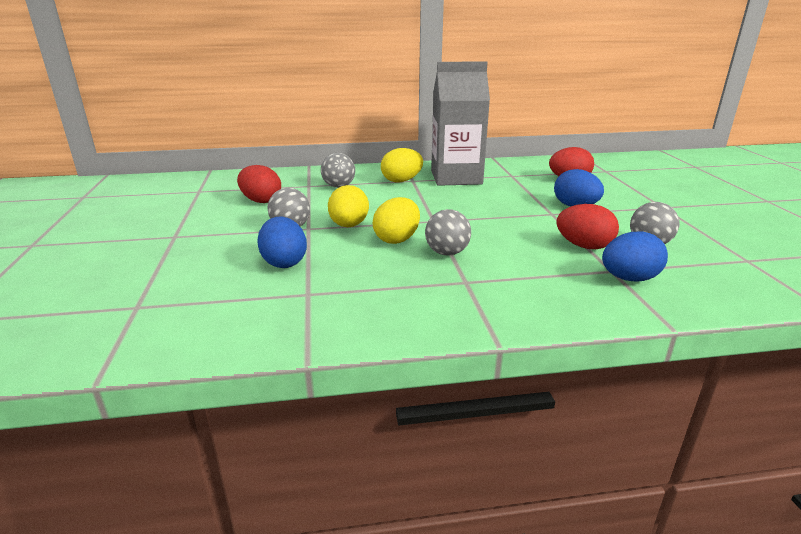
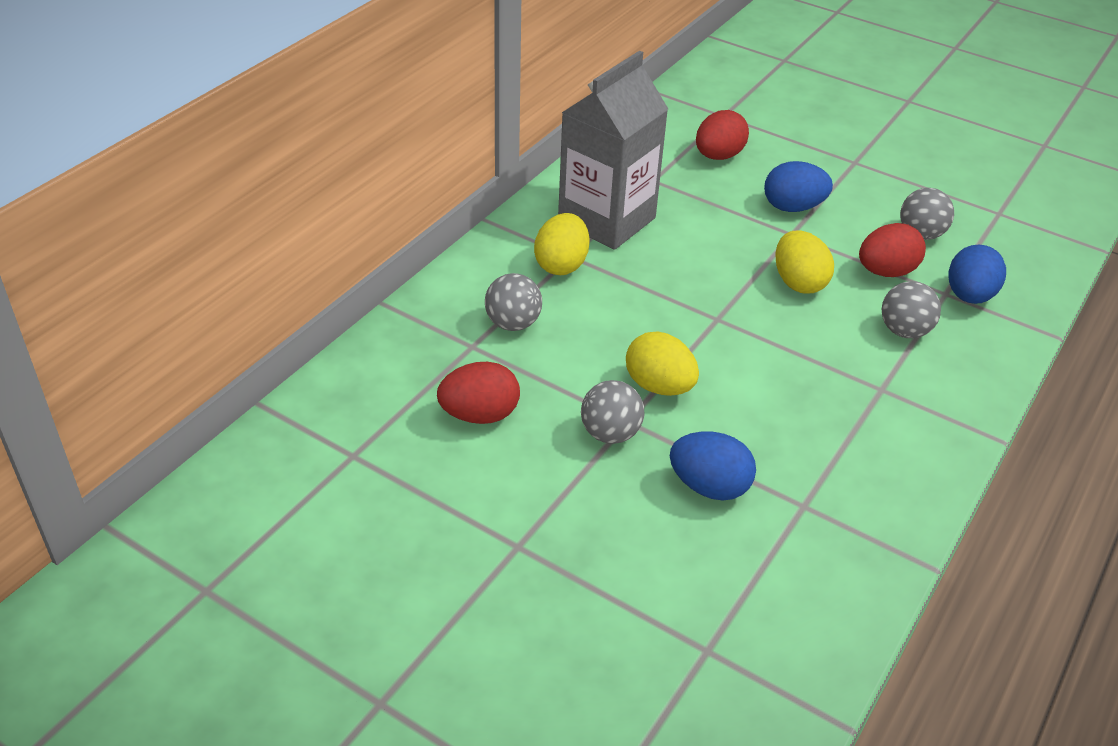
camera: 50 degrees left, 15 degrees up
yellow egg [373,197,420,244] -> yellow egg moved to [775,230,834,294]
grey ball [425,209,471,256] -> grey ball moved to [882,281,941,338]

